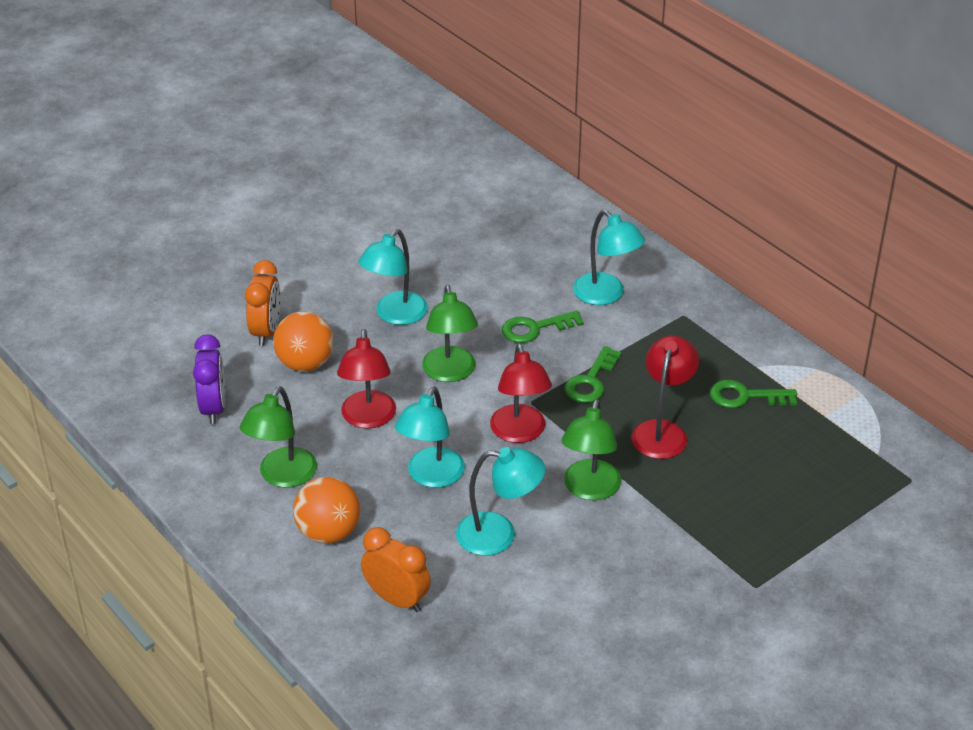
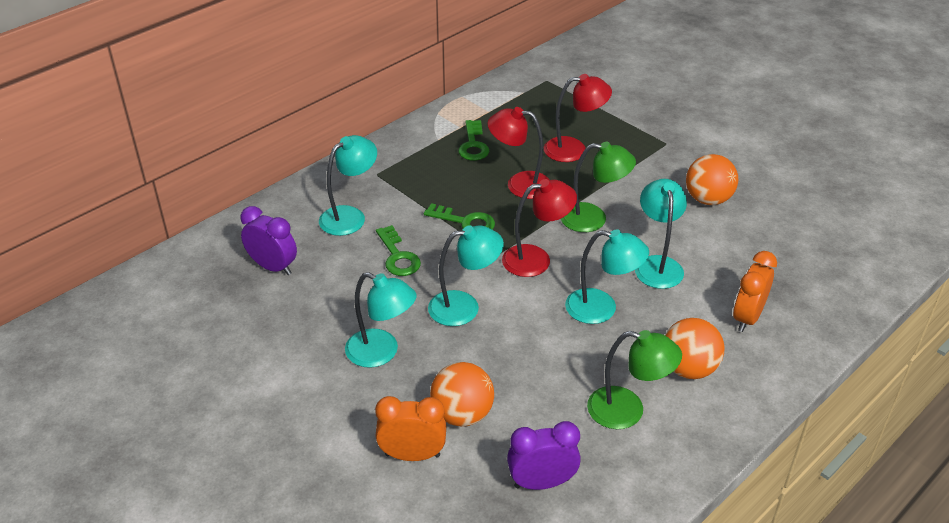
camera: 95 degrees left, 0 degrees up
red lamp [337,329,396,429] -> red lamp moved to [544,74,612,162]
green lamp [422,285,478,382] -> turquoise lamp [428,225,504,326]
none -> purple clock [240,206,297,275]
none -> orange ball [686,154,738,205]

